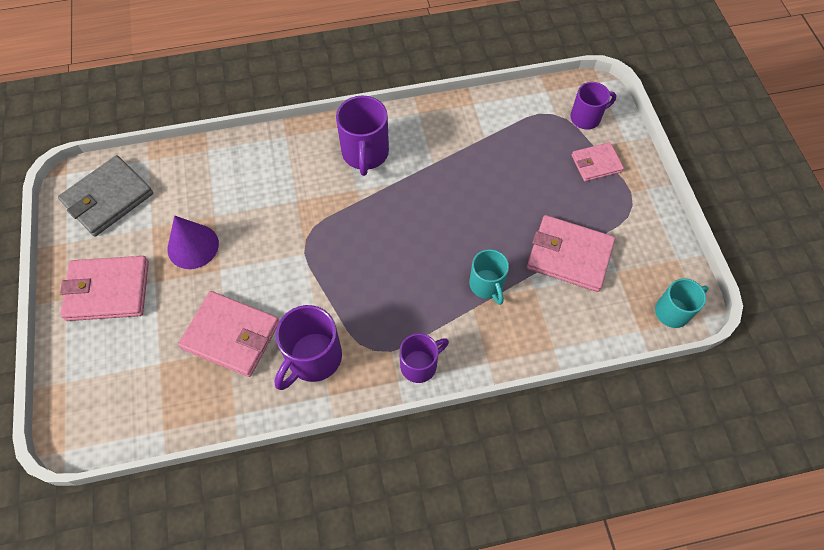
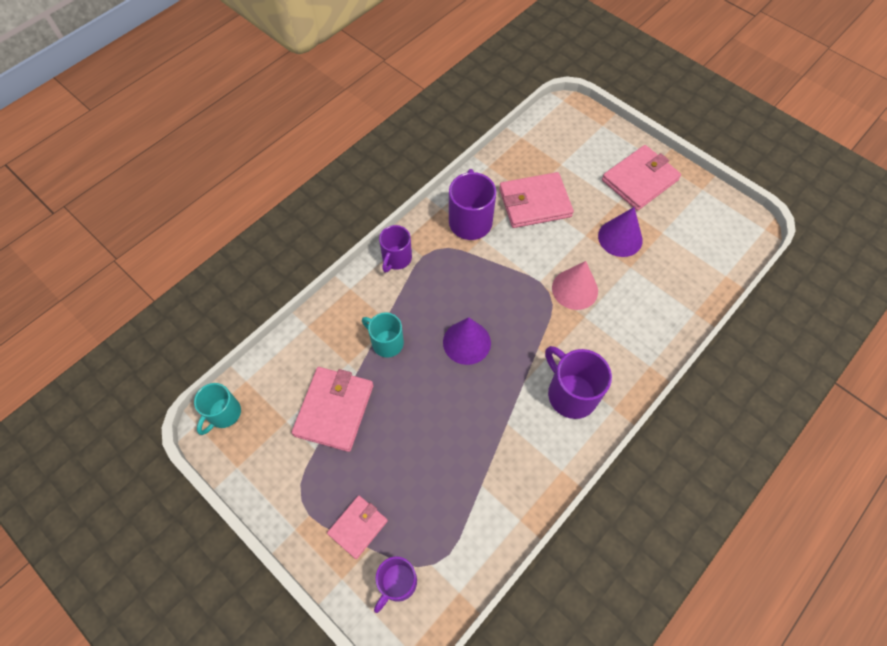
camera: 145 degrees right, 0 degrees up
grey wallet [58,155,153,237] -> none
pink wallet [527,215,615,292] -> pink wallet turned 60 degrees counterclockwise [292,367,373,452]
none -> purple cone [443,317,491,365]
none -> pink cone [552,261,598,310]

